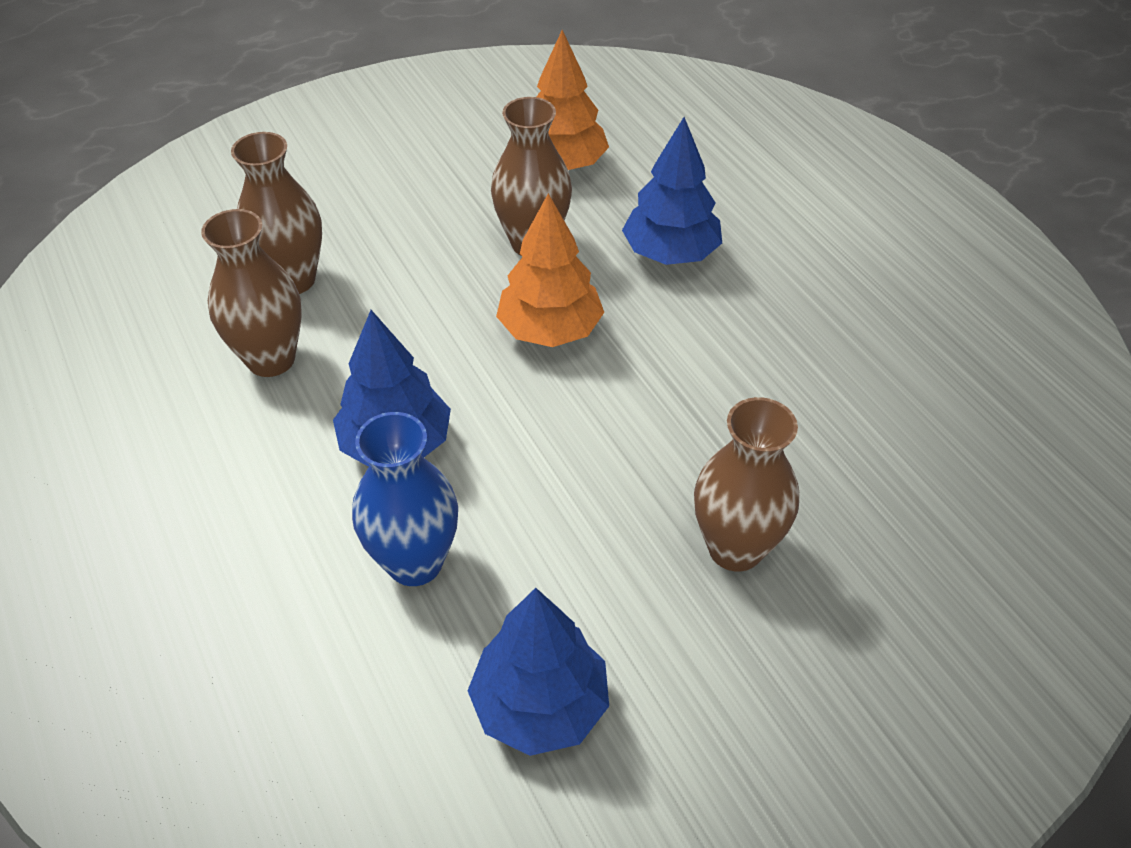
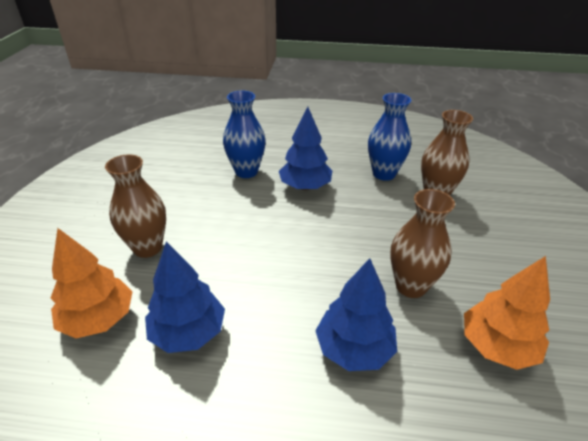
camera: 125 degrees right, 10 degrees down
brown vase [201,209,302,377] -> blue vase [368,93,411,181]
blue tree [468,588,609,756] -> blue tree moved to [145,241,225,353]
orange tree [496,193,604,347] -> orange tree moved to [51,228,133,338]

